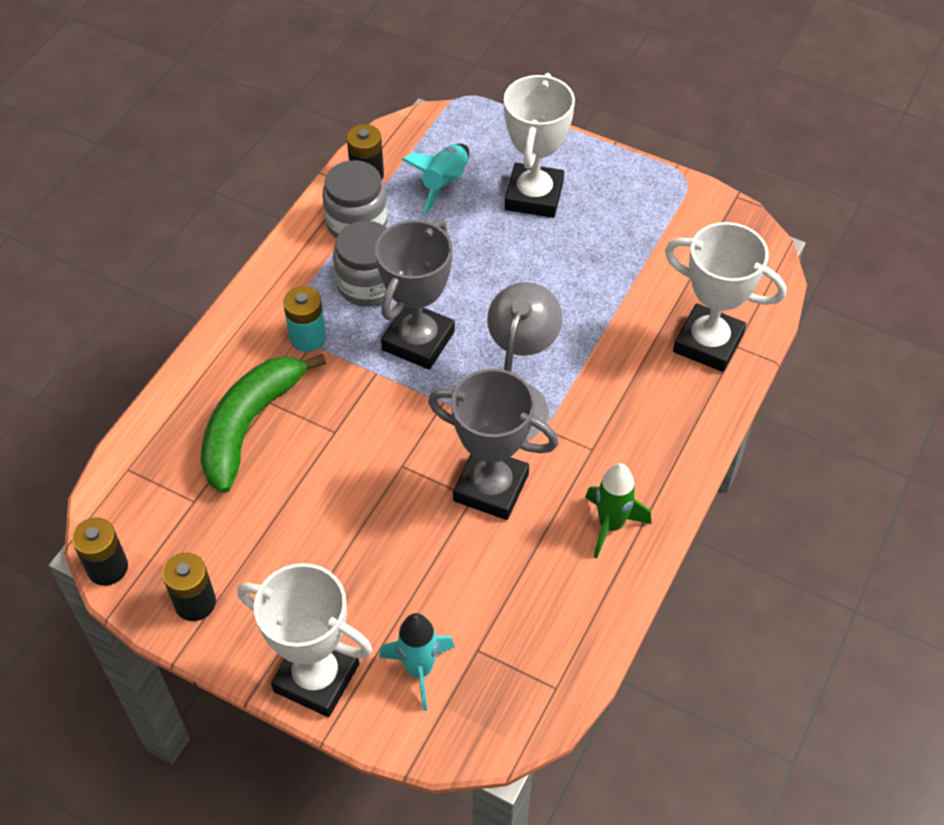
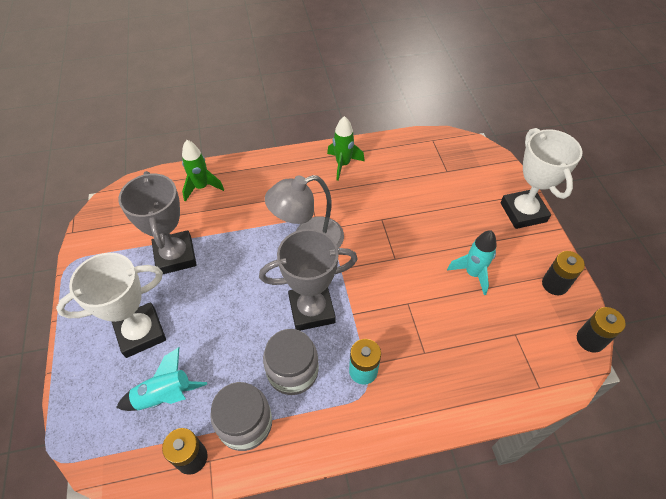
camera: 130 degrees left, 0 degrees up
green banana [201,354,326,493] -> none
turquoise rocket [379,613,455,711] -> turquoise rocket moved to [447,230,497,295]
grey trophy [428,368,558,520] -> grey trophy moved to [118,171,197,274]
white trophy [665,222,786,372] -> green rocket [182,140,224,202]

